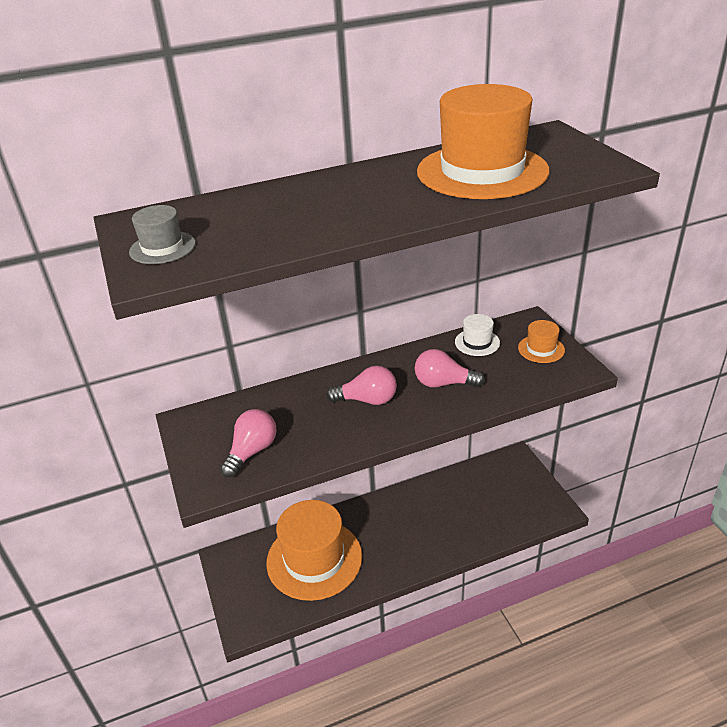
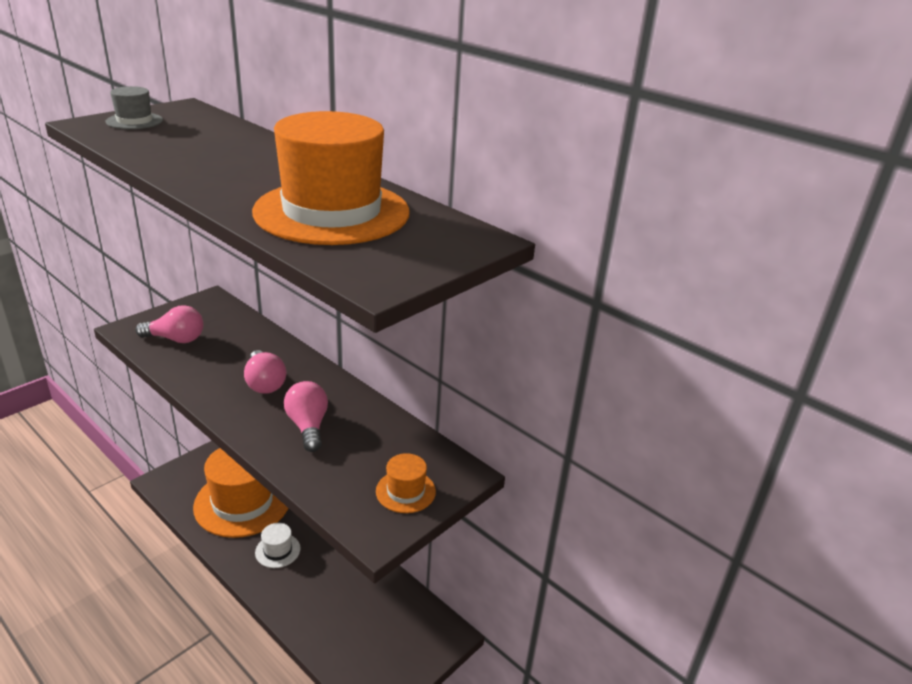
camera: 60 degrees right, 5 degrees down
white hat [455,314,500,356] -> white hat moved to [255,523,300,568]

